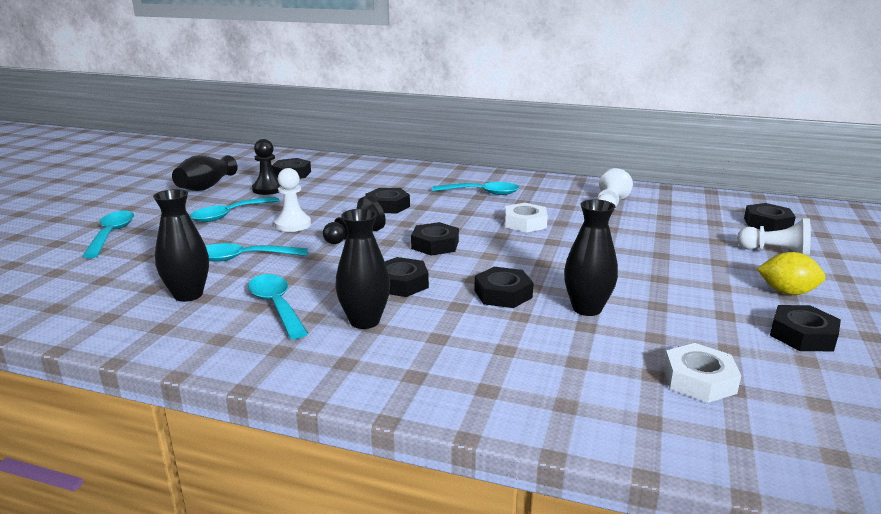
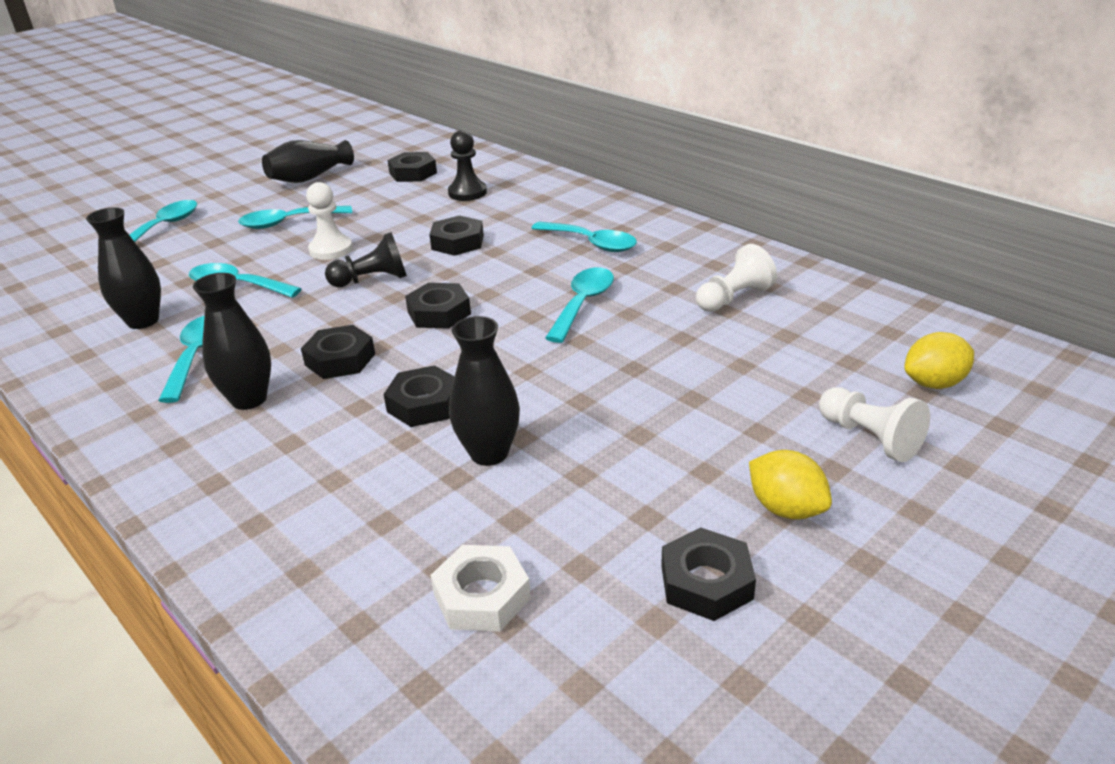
camera: 30 degrees right, 10 degrees up
black pawn [252,139,280,195] -> black pawn moved to [448,130,487,201]
white nut [505,203,548,233] -> turquoise spoon [545,267,614,343]
black nut [744,203,796,232] -> yellow lemon [904,332,974,389]

